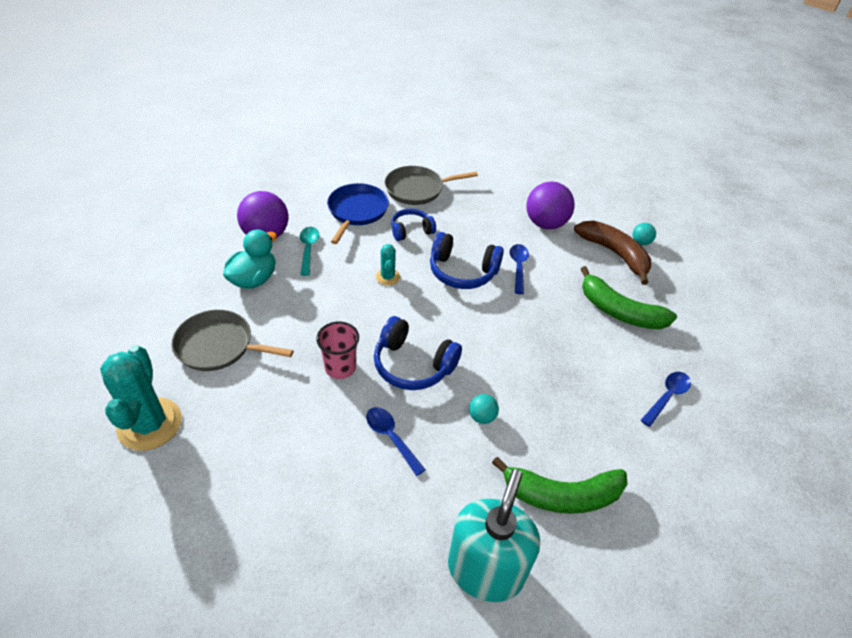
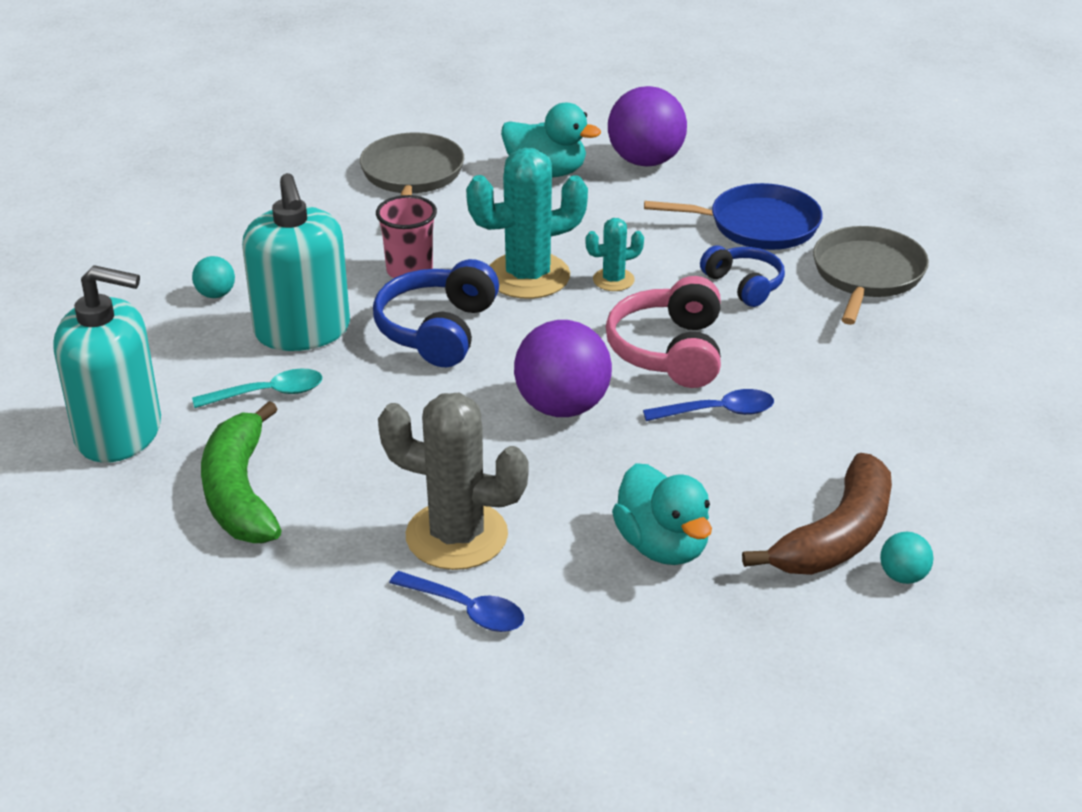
camera: 80 degrees right, 10 degrees down
turquoise cactus [100,345,182,451] -> turquoise cactus moved to [466,148,588,299]
turquoise spoon [300,227,319,276] -> turquoise spoon moved to [192,369,322,408]
blue spoon [366,407,425,476] -> turquoise soap dispenser [242,173,350,351]
grey pan [385,166,478,205] -> grey pan turned 45 degrees clockwise [813,226,929,325]
blue headphones [430,232,504,289] -> pink headphones [606,276,721,388]
turquoise ball [469,394,499,424] -> turquoise ball moved to [192,256,235,298]
purple ball [526,182,575,229] -> purple ball moved to [514,320,612,417]
green banana [581,266,677,329] -> turquoise duck [612,463,712,565]
none -> grey cactus [378,393,529,570]

